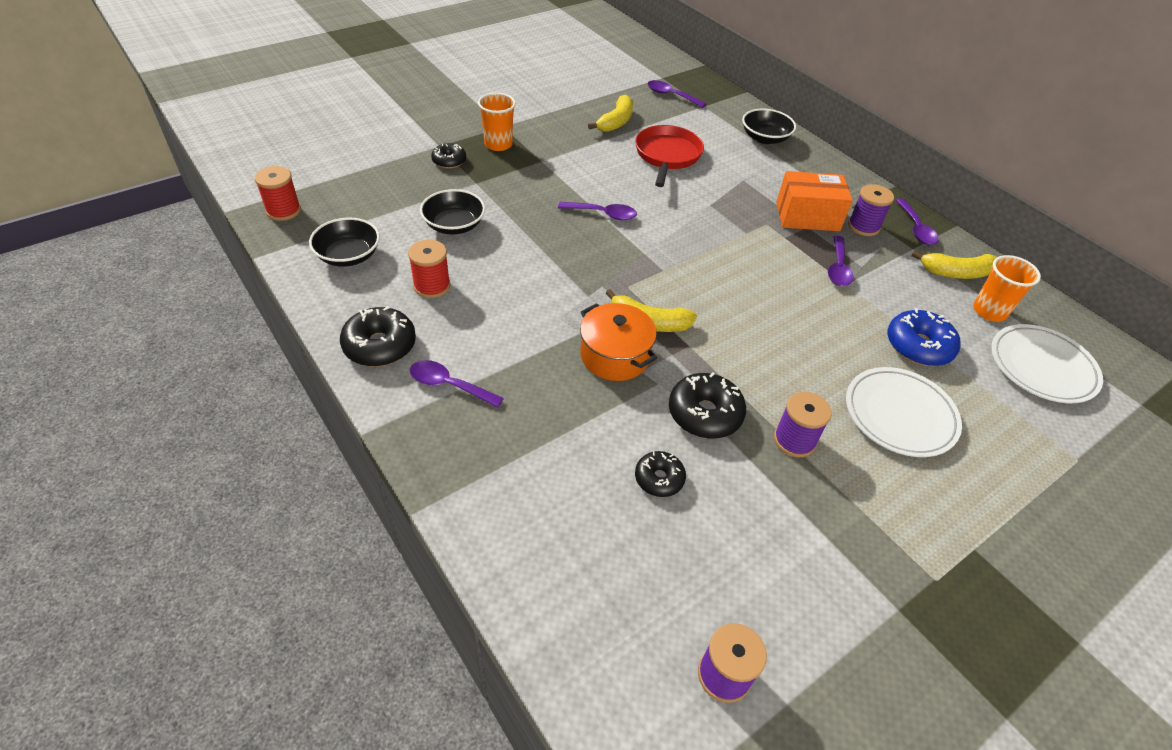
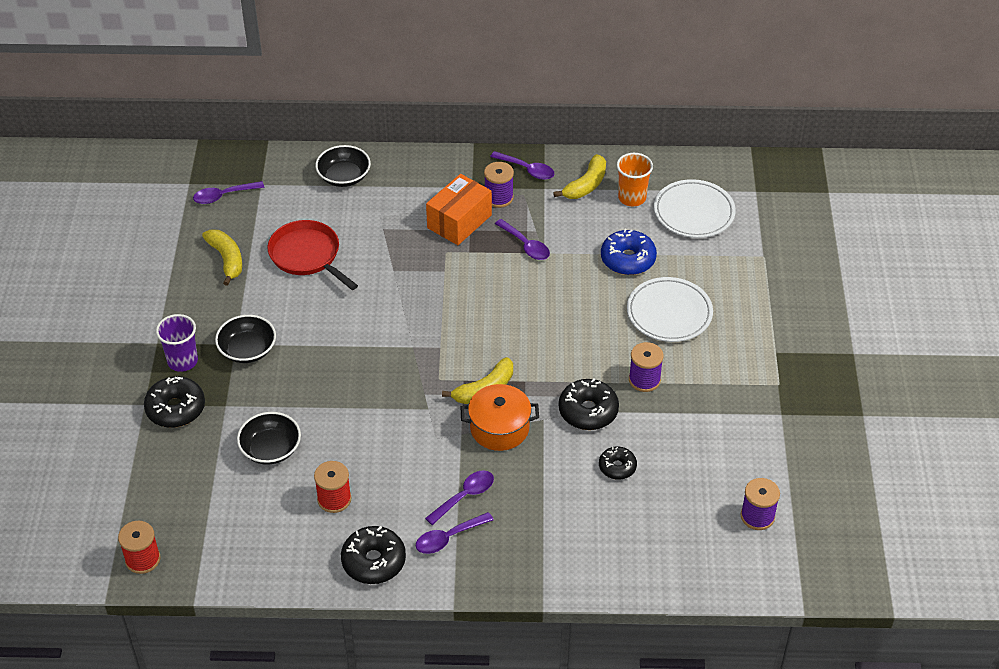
camera: 50 degrees left, 0 degrees up
black bowl [309,218,380,267] -> black bowl moved to [215,315,276,363]
black donut [431,143,466,169] -> black donut [144,376,205,428], size x1.62
orange cup [478,93,516,151] -> purple cup [156,314,198,372]
purple spoon [558,202,637,220] -> purple spoon moved to [425,470,494,525]

